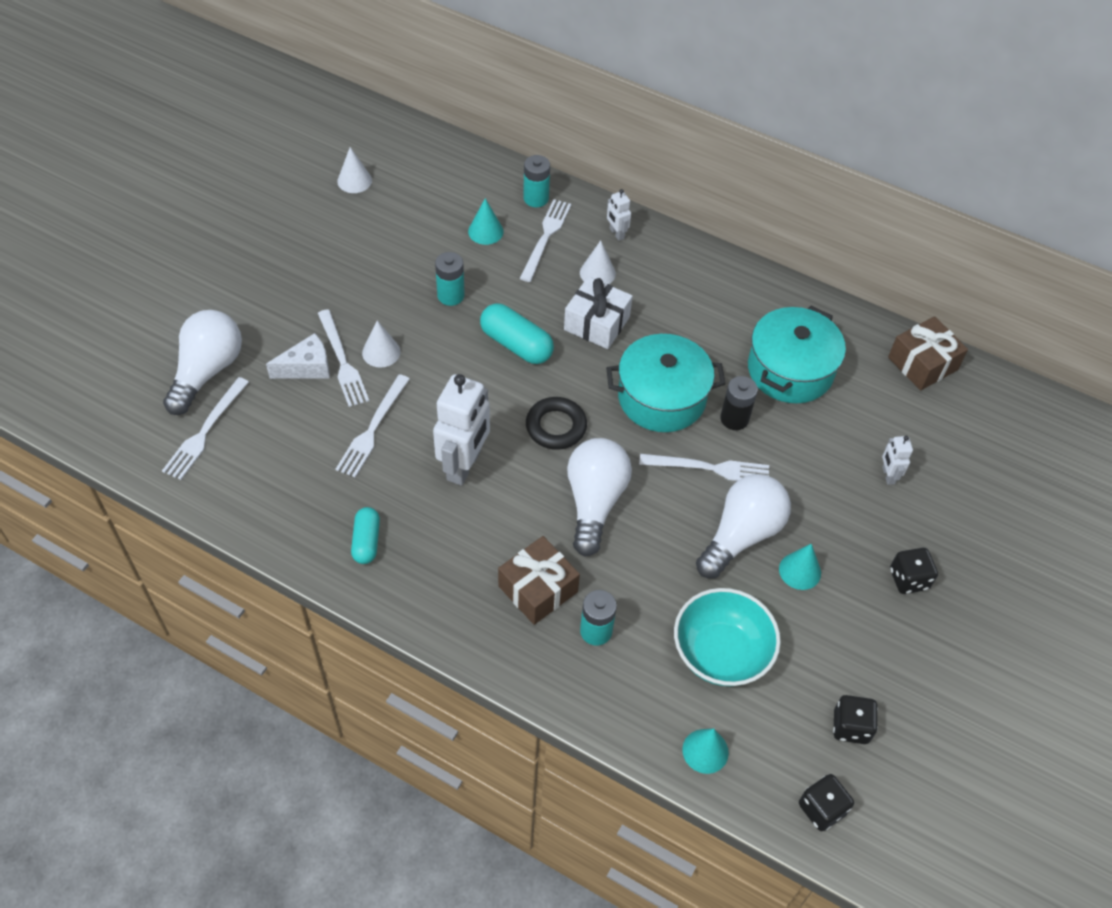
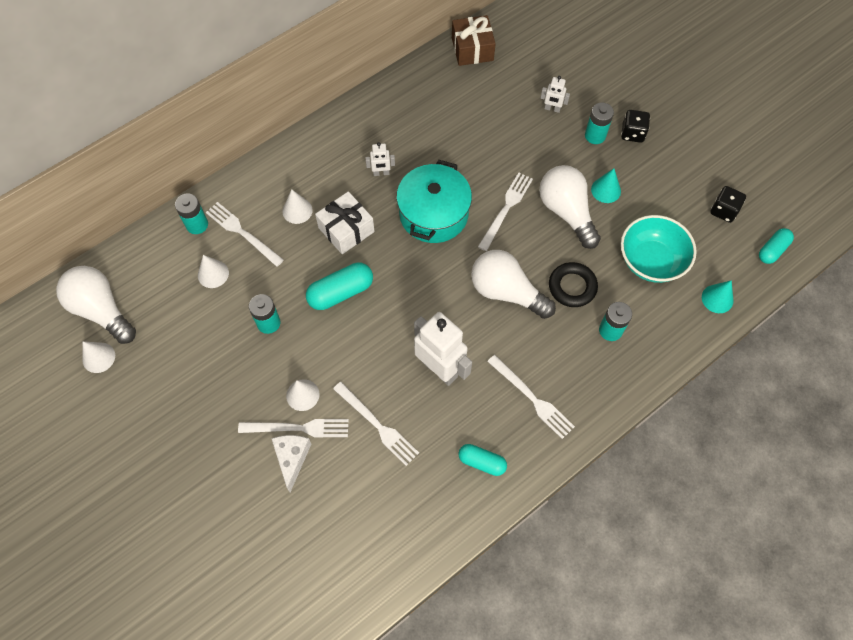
camera: 65 degrees left, 10 degrees up
white fork [162,377,249,480] -> white fork moved to [487,355,575,439]
white light bulb [163,310,242,415] -> white light bulb moved to [56,266,136,344]
turquoise cone [468,198,503,245] -> white cone [198,255,229,288]
brown gift [498,536,580,625] -> none
black ring [526,397,587,450] -> black ring moved to [549,262,598,307]
white robot [607,189,631,241] -> white robot moved to [365,142,395,176]
black battery [720,376,758,430] -> none
turquoise pot [748,306,846,403] -> none
black dice [799,774,854,831] -> turquoise capsule [759,228,794,264]
none -> turquoise battery [585,103,614,144]

